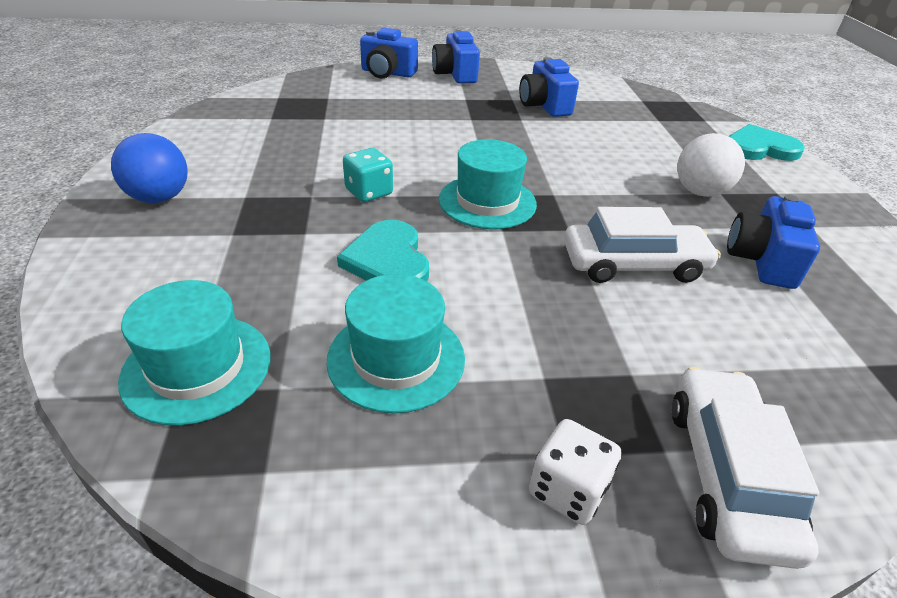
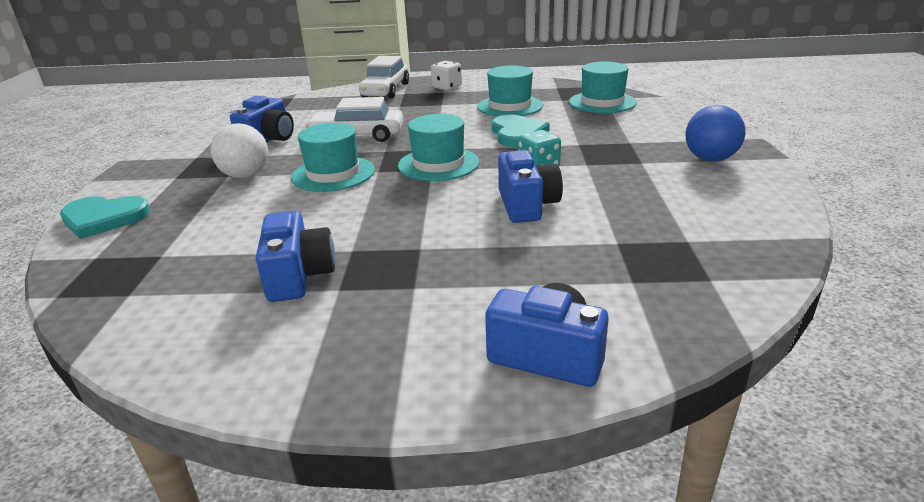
camera: 170 degrees left, 10 degrees down
blue camera [432,30,480,84] -> blue camera moved to [498,150,563,223]
none -> turquoise hat [291,123,375,192]

